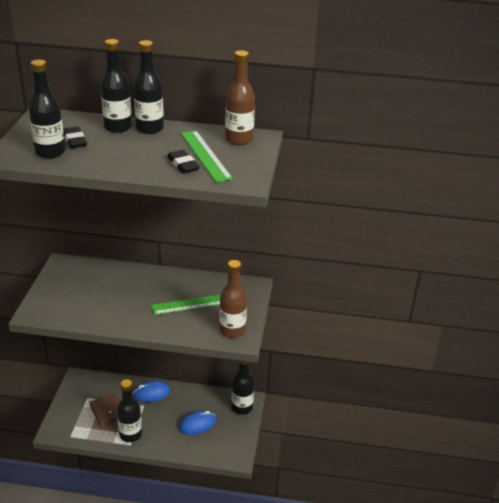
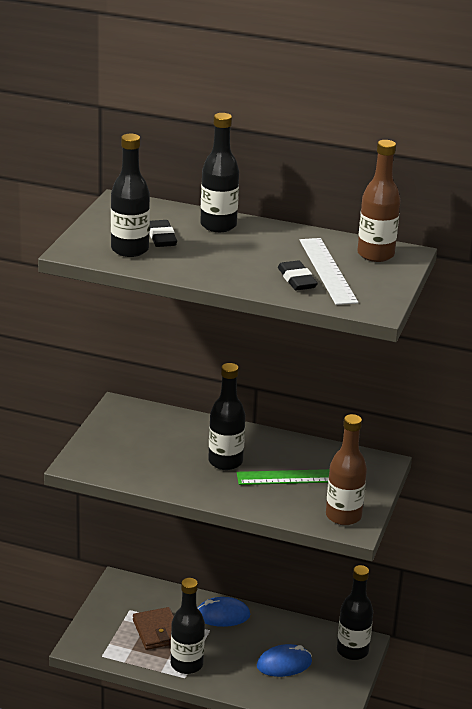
camera: 10 degrees right, 5 degrees down
black bottle [134,40,164,134] -> black bottle moved to [208,363,245,470]
green ruler [181,131,233,182] -> white ruler [300,238,358,305]

